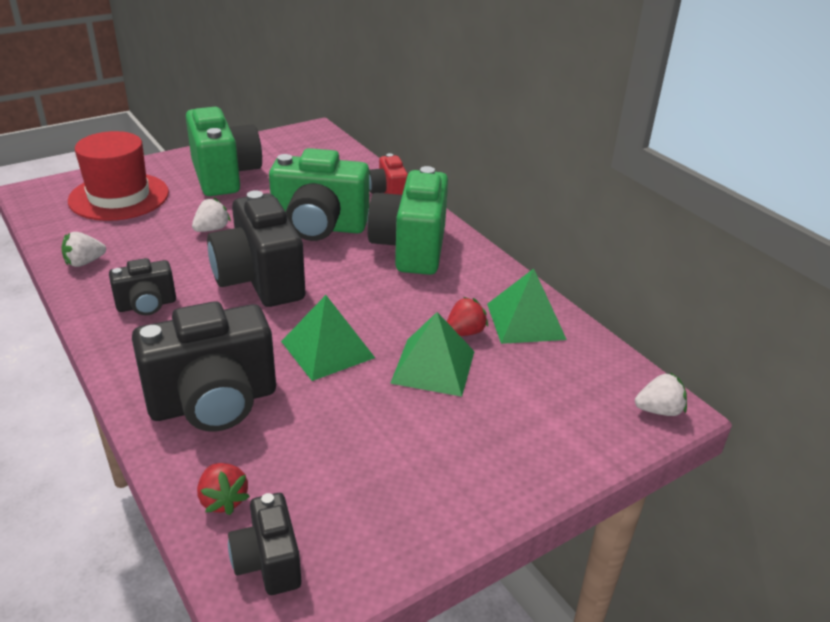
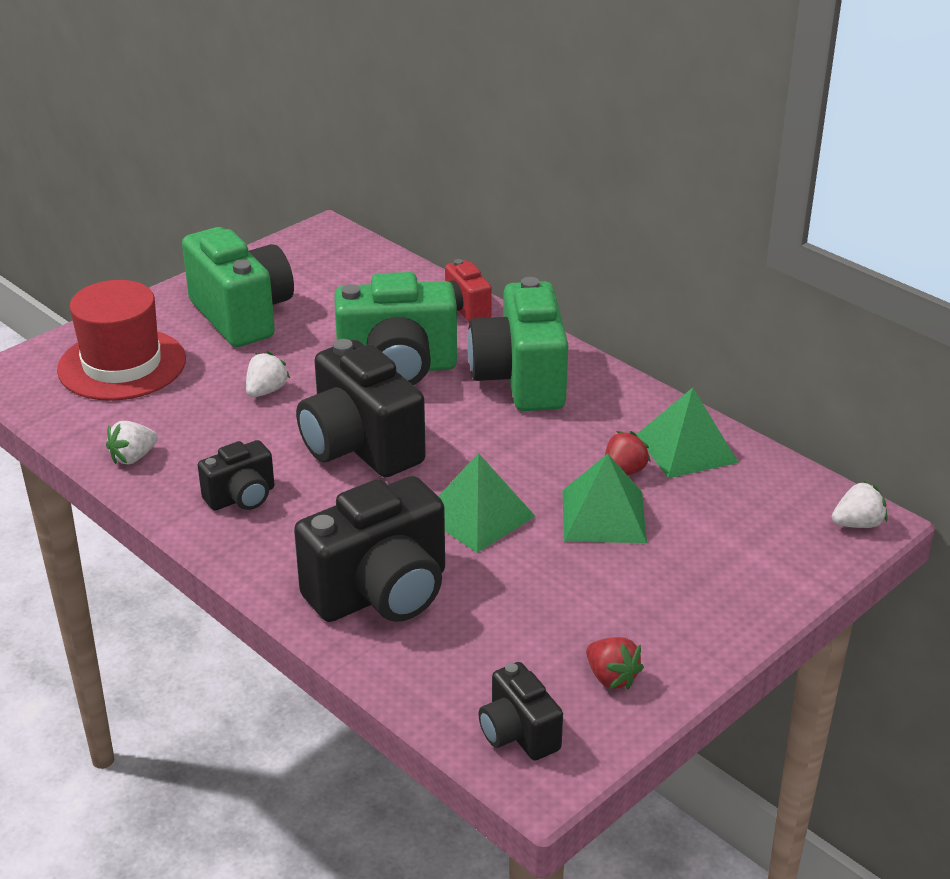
camera: 10 degrees left, 0 degrees up
red strawberry [197,463,250,515] -> red strawberry moved to [586,637,644,690]

